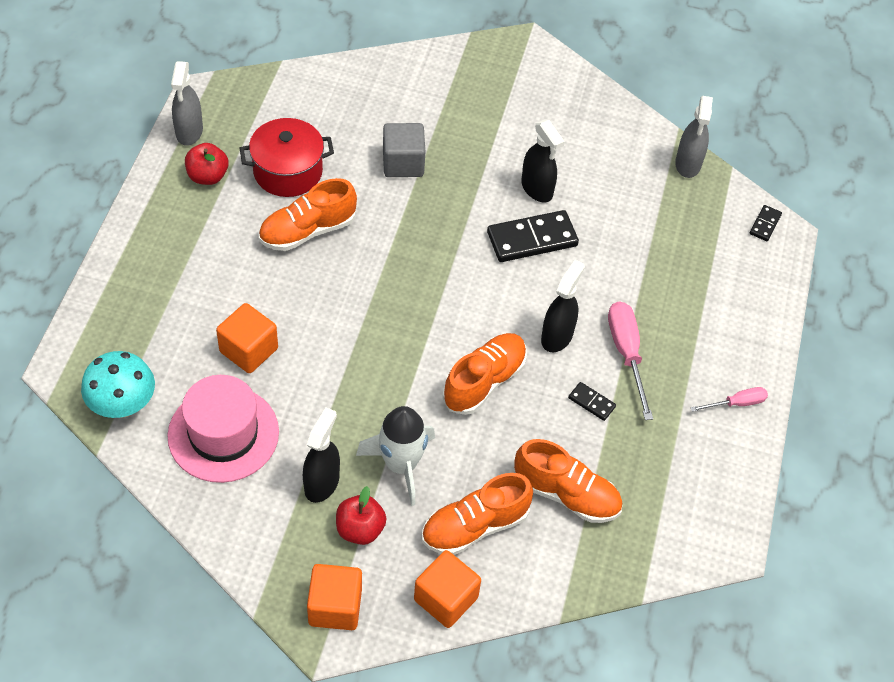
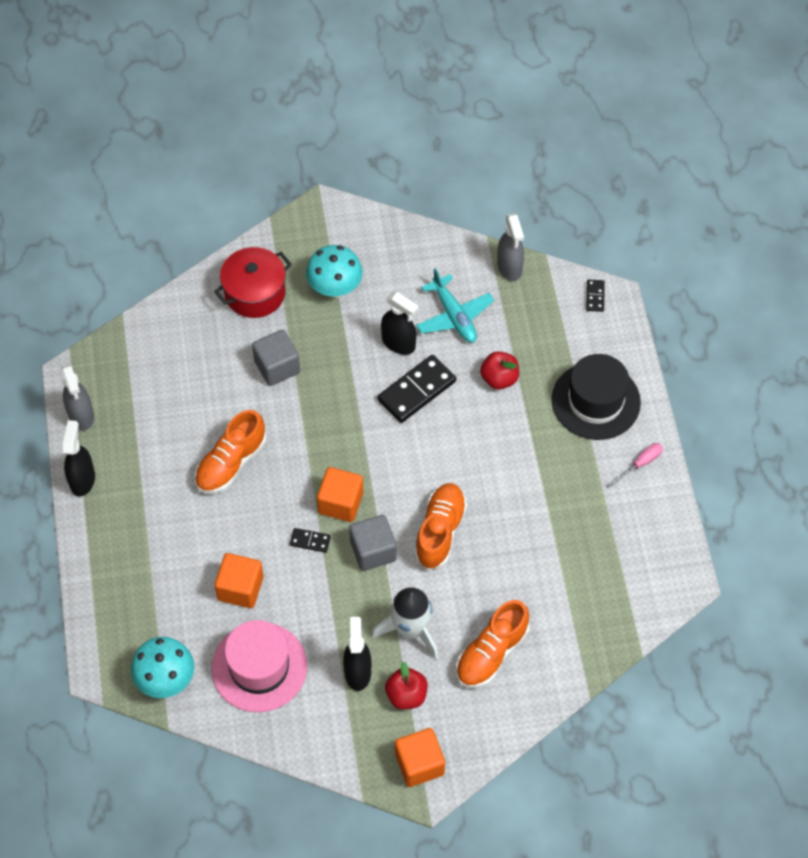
camera: 20 degrees left, 5 degrees up
red apple [185,143,228,185] -> red apple moved to [480,351,519,389]
red pot [240,118,334,197] -> red pot moved to [214,247,292,318]
orange cube [414,550,481,628] -> orange cube moved to [317,467,363,522]
orange shoe [514,439,622,523] -> none
black spray bottle [541,260,585,352] -> black spray bottle moved to [63,420,95,496]
black domino [568,382,616,421] -> black domino moved to [290,528,331,553]
pink screwdriver [608,301,653,420] -> none
none -> turquoise mushroom [306,245,363,298]
none -> grey cube [349,515,397,571]
none -> turquoise plane [416,268,494,343]
none -> black hat [552,354,641,440]

